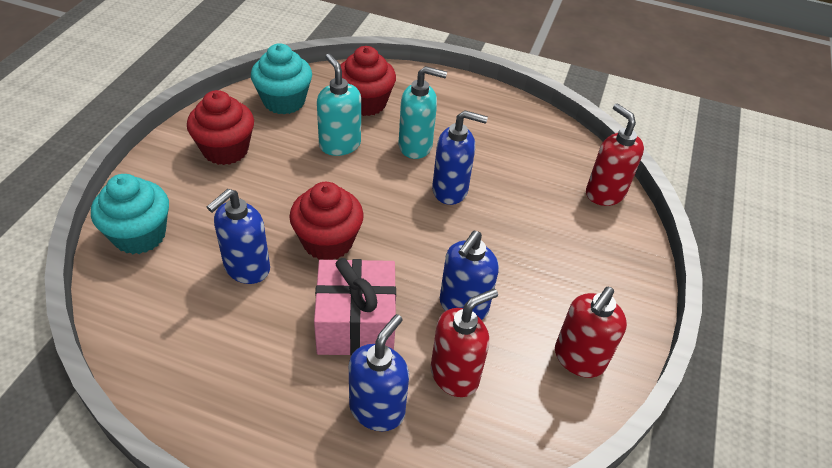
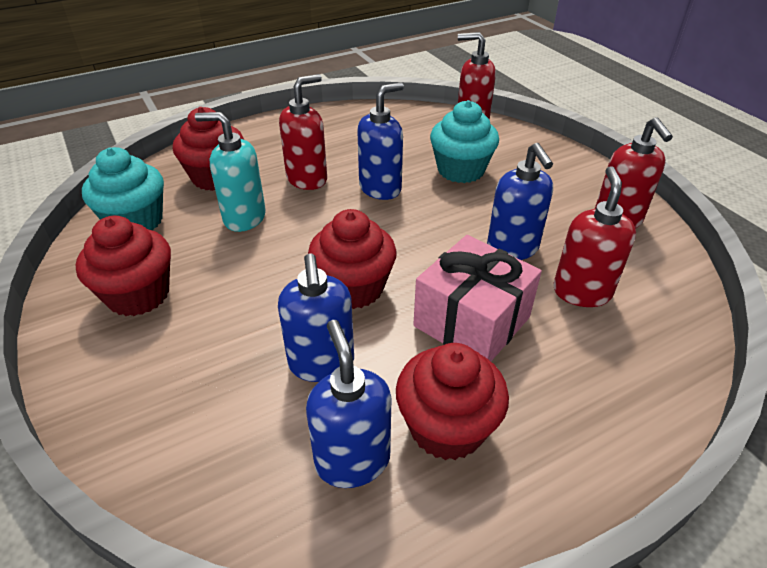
camera: 45 degrees left, 5 degrees down
turquoise cupcake [91,174,169,254] -> turquoise cupcake moved to [430,100,499,183]
blue soap dispenser [349,314,409,431] -> blue soap dispenser moved to [306,320,392,488]
turquoise soap dispenser [399,66,447,159] -> red soap dispenser [279,74,327,190]
none -> red cupcake [396,343,509,460]

